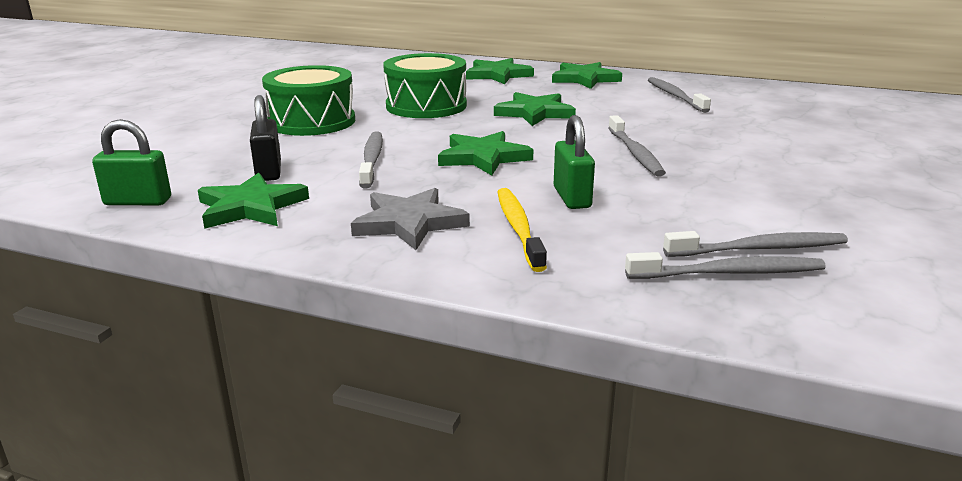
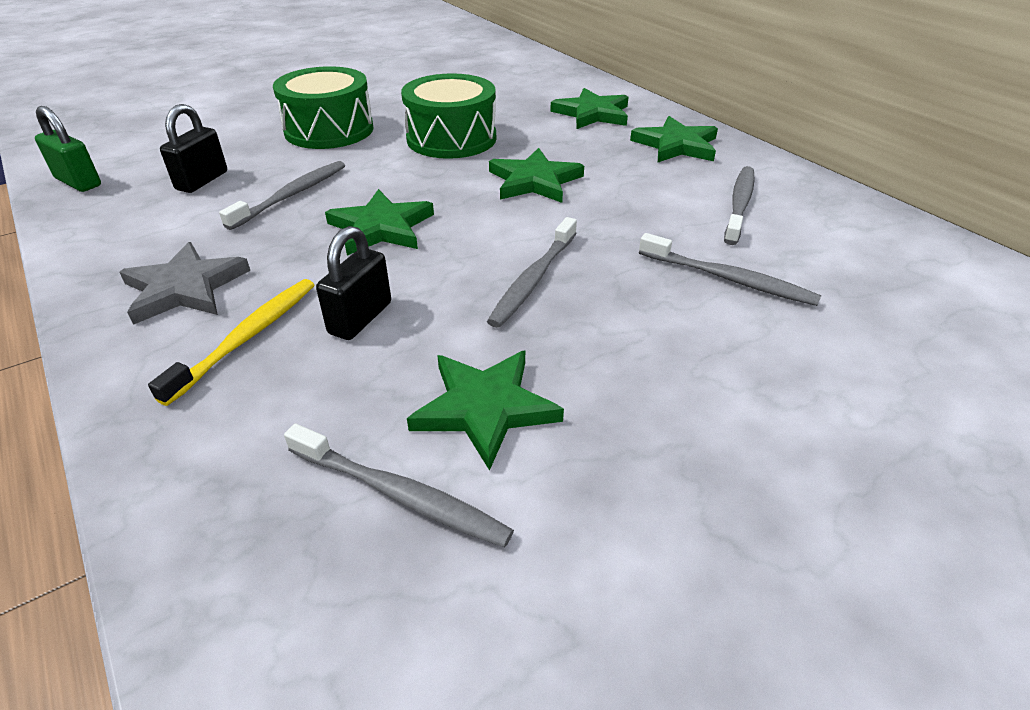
camera: 35 degrees right, 15 degrees up
green star [198,173,309,229] -> green star moved to [407,351,564,471]
green padlock [554,115,595,209] -> black padlock [316,226,391,340]
grey toothbrush [625,252,826,279] -> grey toothbrush moved to [639,233,821,306]

